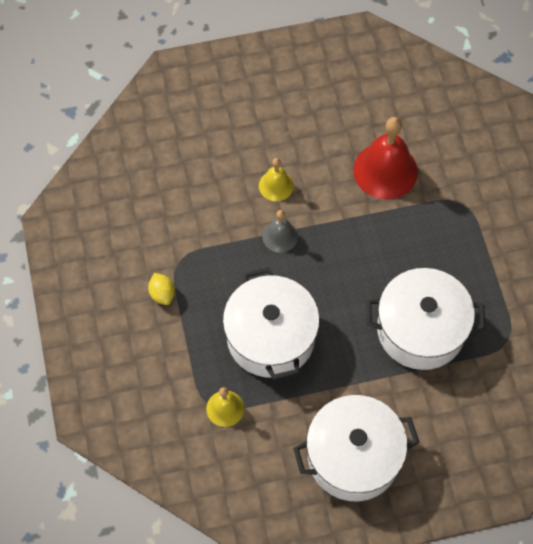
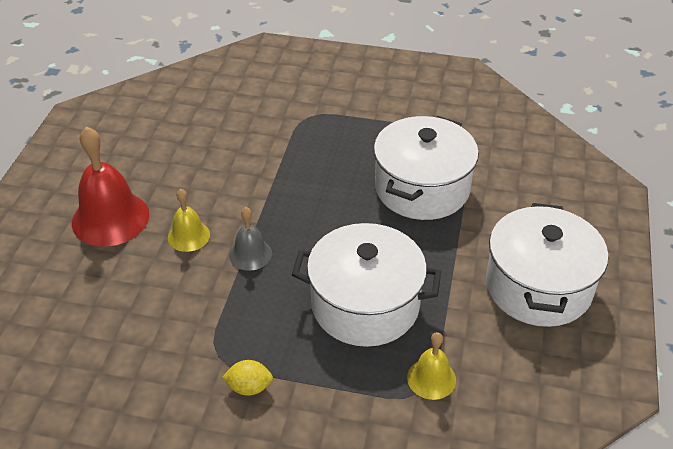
camera: 65 degrees left, 20 degrees down
red bell [353,117,418,199] -> red bell moved to [72,126,149,247]

